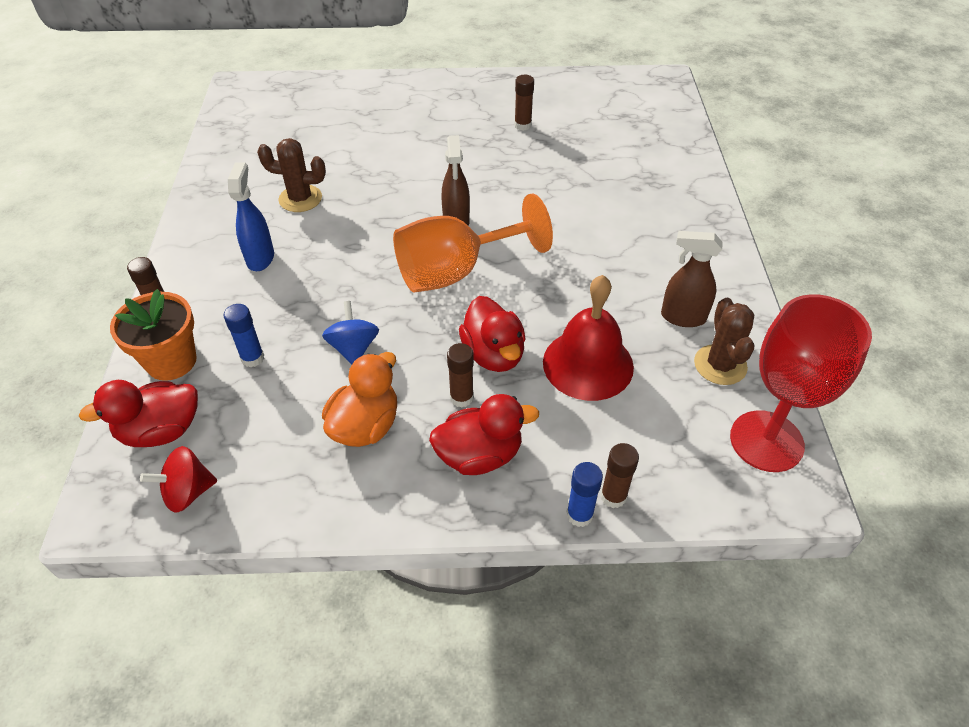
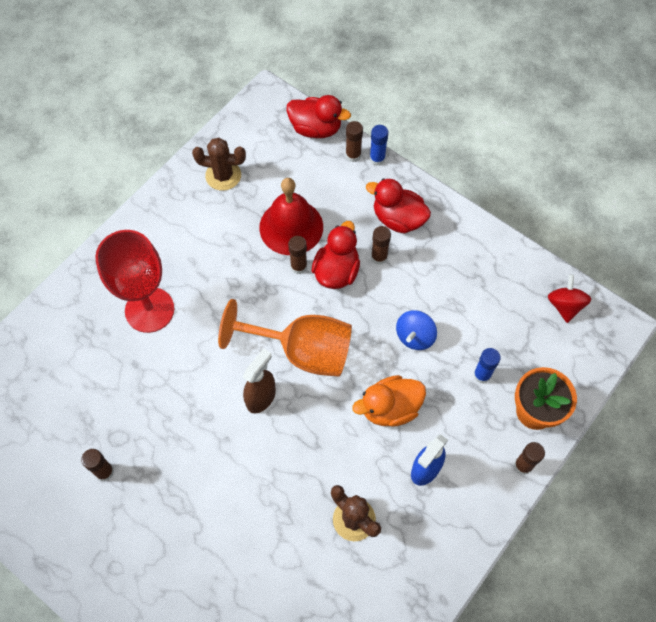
camera: 140 degrees left, 15 degrees up
red duck [79,380,198,447] -> red duck moved to [286,95,351,138]
red spinning top [140,446,217,513] -> red spinning top turned 105 degrees counterclockwise [548,274,591,323]
orange duck [322,352,397,447] -> orange duck moved to [352,375,426,427]
brown spray bottle [661,231,723,327] -> none
brown cactus [694,298,755,385] -> brown cactus turned 60 degrees clockwise [192,138,246,191]
red goblet [730,294,872,472] -> red goblet moved to [95,230,174,333]
none -> brown glue stick [288,236,307,274]

